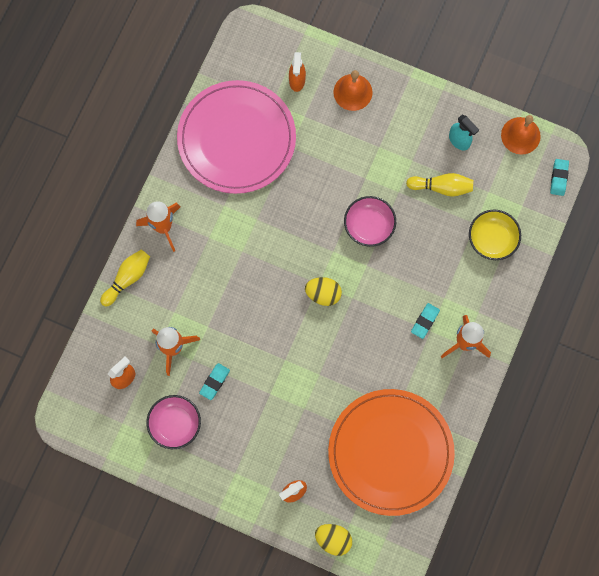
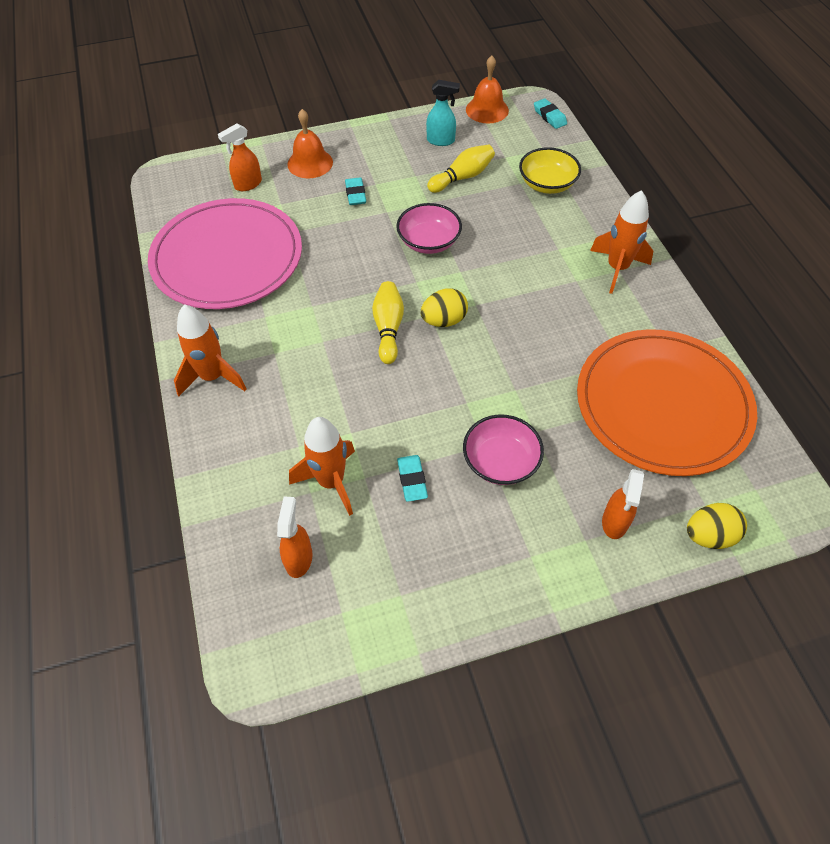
camera: 40 degrees left, 20 degrees down
yellow bowling pin [100,249,150,307] -> yellow bowling pin moved to [372,281,404,364]
pink bowl [146,395,201,449] -> pink bowl moved to [463,414,544,485]
orange spray bottle [289,52,306,92] -> orange spray bottle turned 90 degrees clockwise [218,123,262,191]
turquoise eraser [411,303,440,339] -> turquoise eraser moved to [345,177,366,205]

